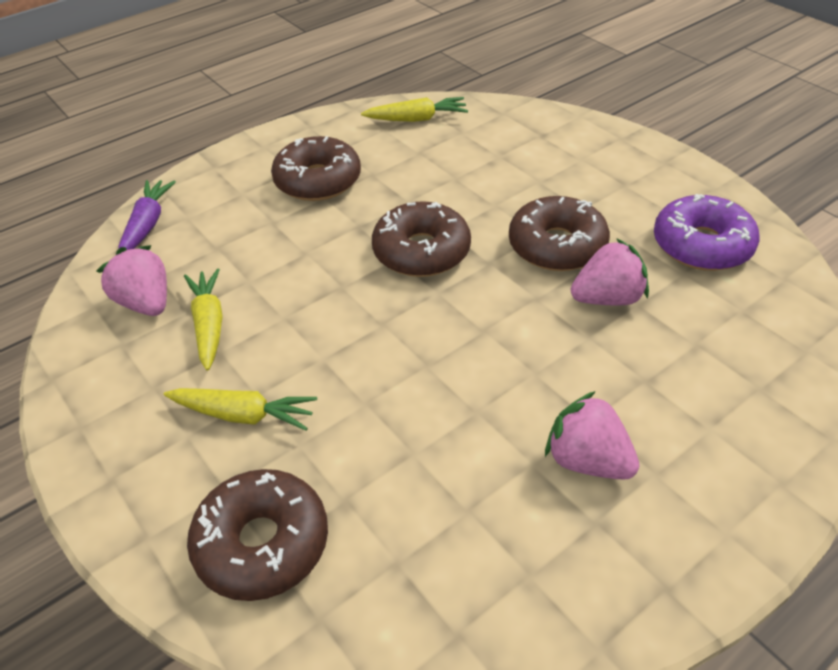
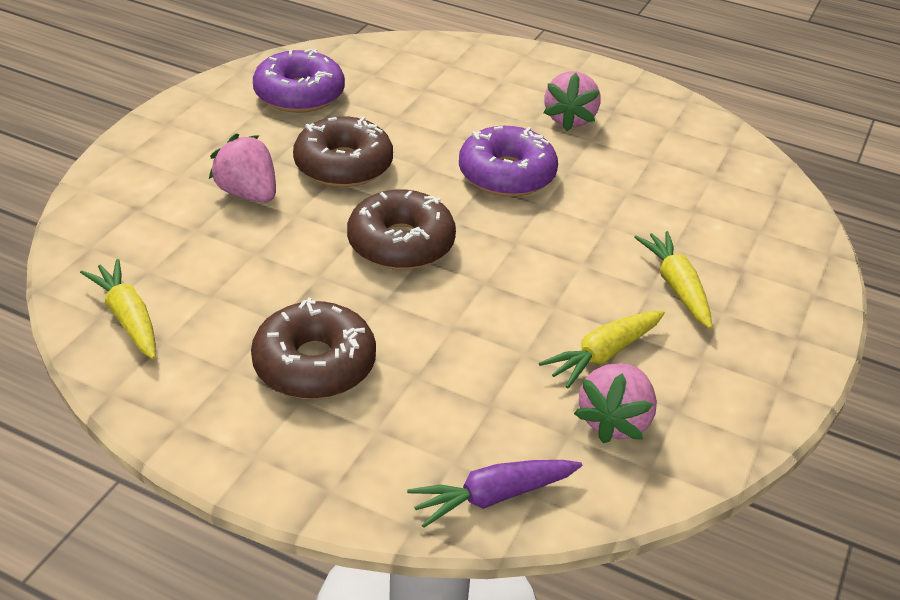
camera: 120 degrees left, 5 degrees down
brown donut [187,469,328,601] -> none
pink strawberry [571,238,649,305] -> pink strawberry moved to [209,133,276,202]
none -> purple donut [459,126,558,197]

